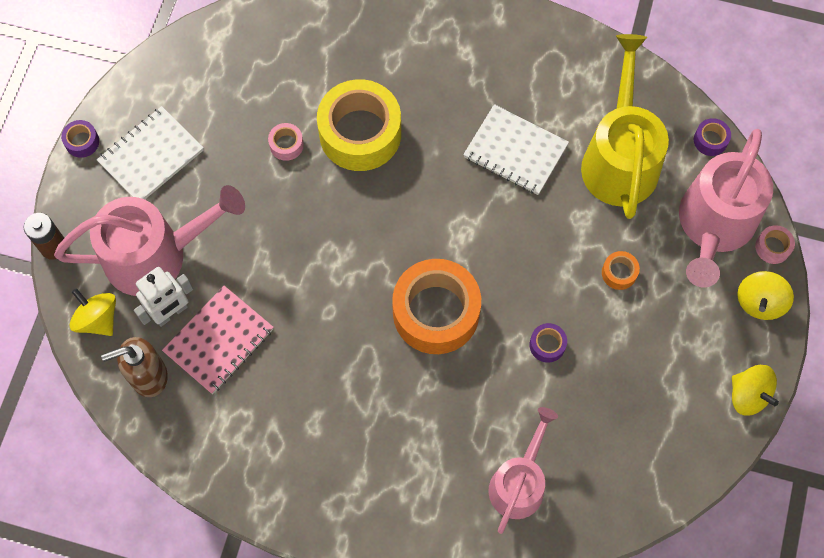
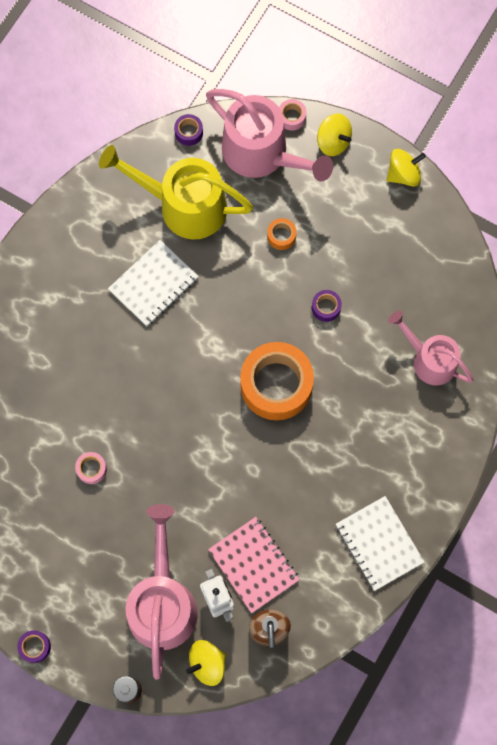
camera: 75 degrees left, 5 degrees up
white notebook [97,106,204,199] -> white notebook moved to [336,496,424,591]
yellow tape [317,79,401,171] -> none

